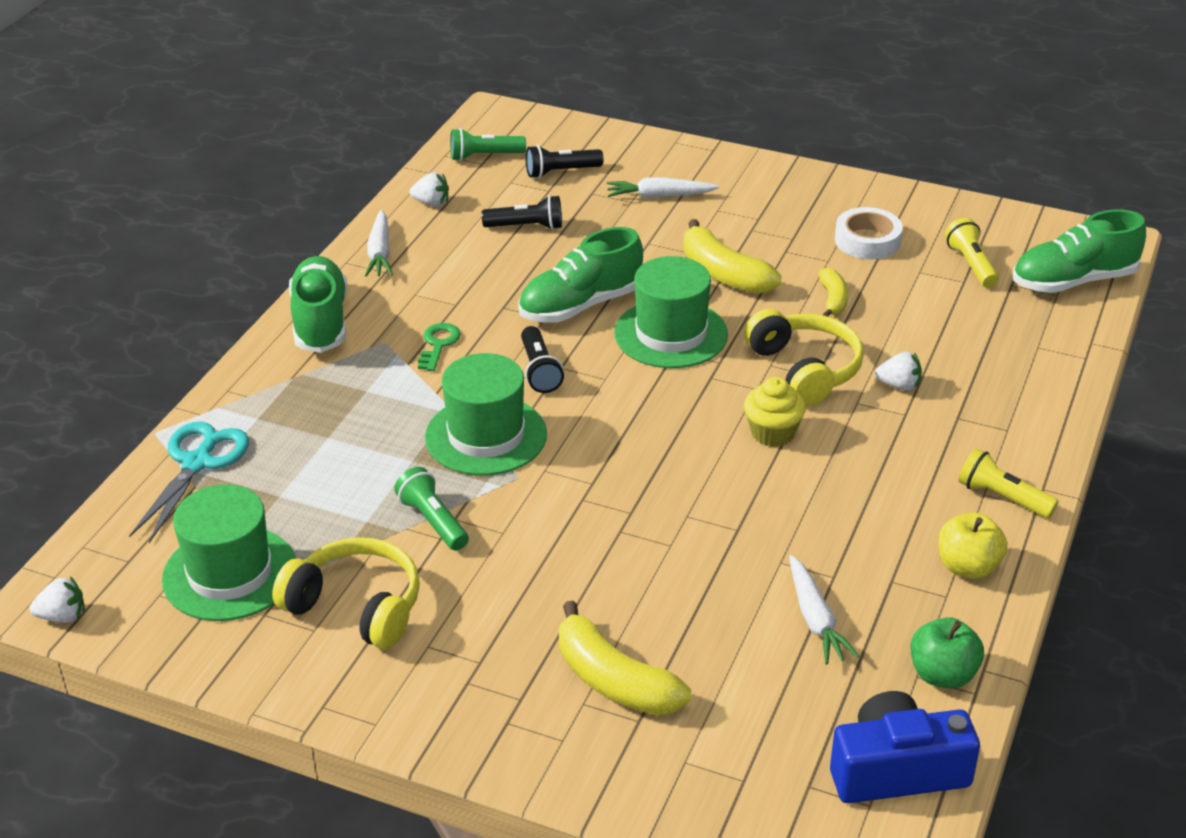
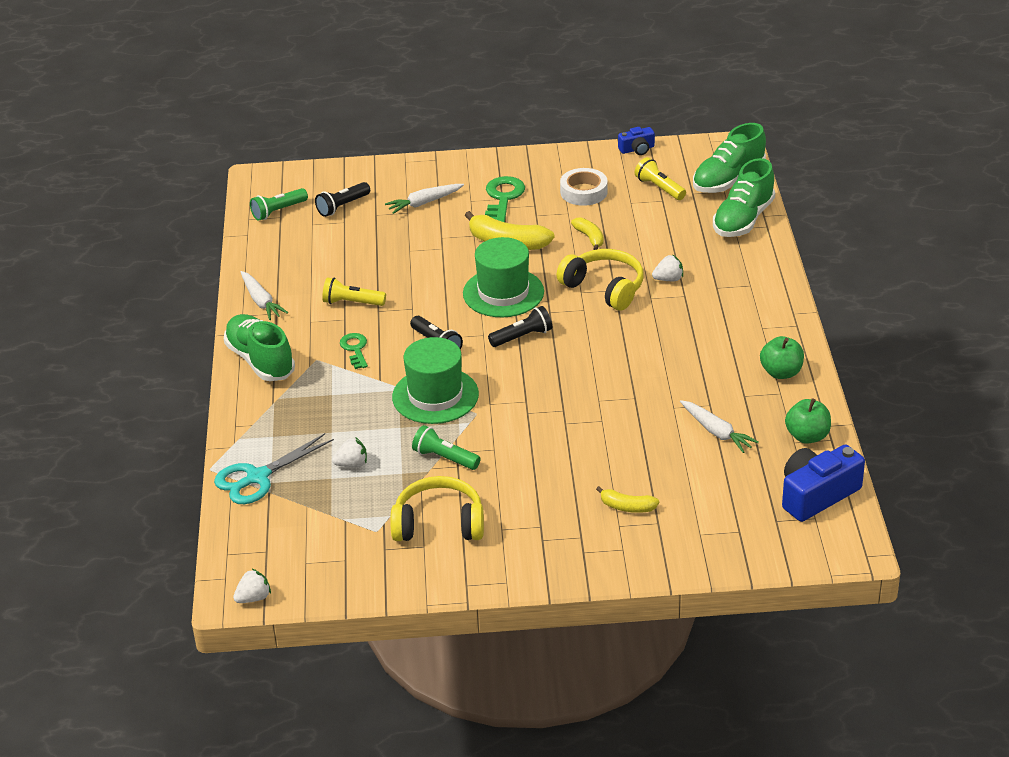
camera: 25 degrees left, 0 degrees up
turquoise scissors [129,422,249,543] -> turquoise scissors turned 120 degrees counterclockwise [214,433,334,504]
green hat [162,484,296,621] -> none
white strawberry [409,172,449,207] -> white strawberry moved to [332,438,367,467]
black flashlight [482,195,562,230] -> black flashlight moved to [488,306,552,347]
green shoe [518,227,643,323] -> green shoe moved to [713,158,775,237]
yellow banana [559,601,691,715] -> yellow banana [596,486,659,513], size x0.56
yellow cupcake [744,377,806,447] -> none
yellow apple [938,513,1007,579] -> green apple [760,336,804,379]
yellow flashlight [958,448,1059,518] -> yellow flashlight moved to [322,278,386,306]
none -> green key [485,176,525,222]
none -> blue camera [618,127,655,155]

